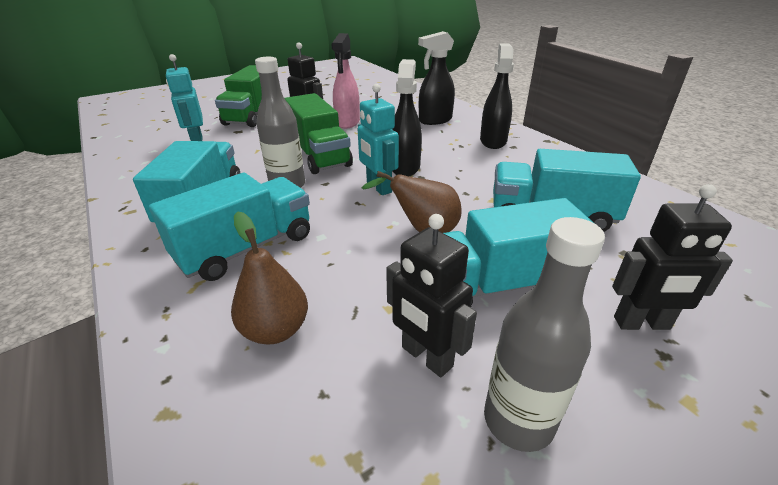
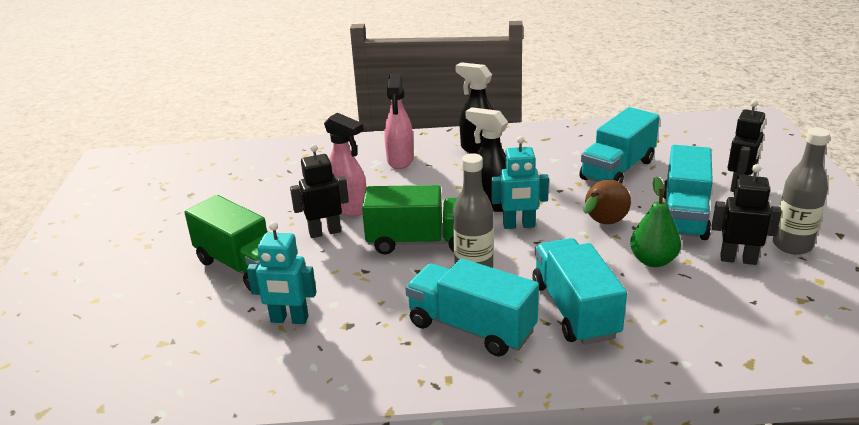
camera: 60 degrees left, 5 degrees down
brown pear [231,211,308,344] -> none
black robot [386,214,477,377] -> black robot turned 150 degrees counterclockwise [712,164,782,265]
black spray bottle [418,31,455,125] -> pink spray bottle [384,73,414,169]
none -> green pear [630,177,681,267]

